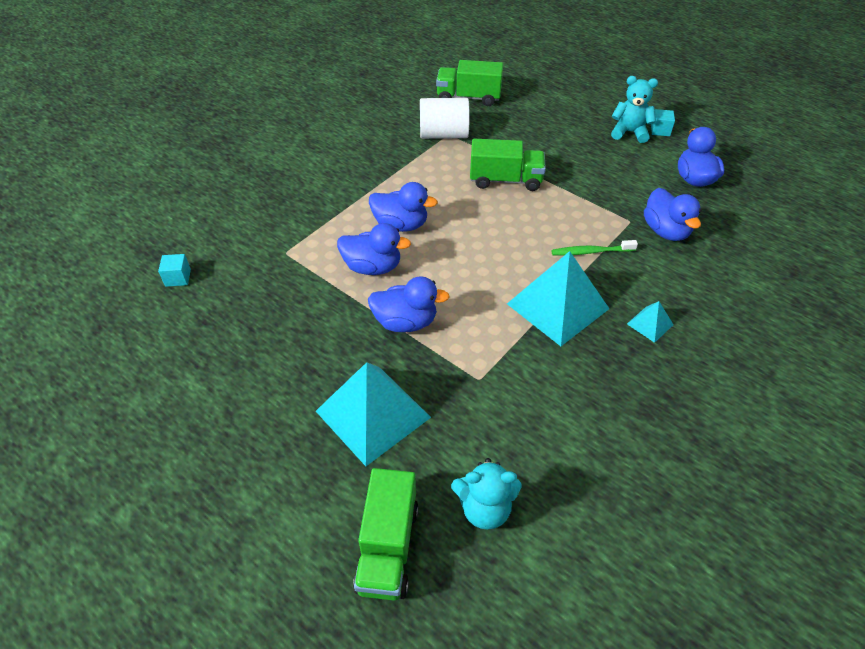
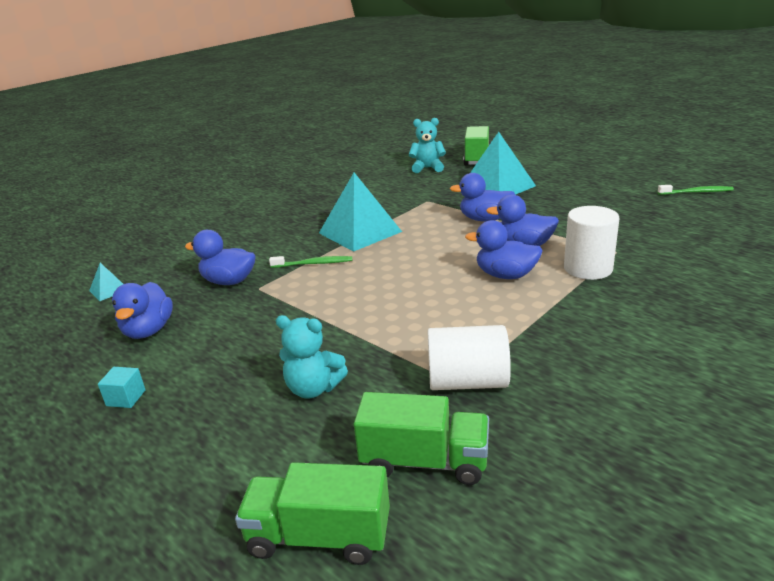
camera: 175 degrees left, 20 degrees down
turquoise cube [158,254,191,287] -> none
green truck [470,139,546,191] -> green truck moved to [235,462,390,565]
turquoise teddy bear [611,76,658,143] -> turquoise teddy bear moved to [276,315,348,398]
turquoise pyramid [627,301,674,343] -> turquoise pyramid moved to [89,263,123,301]
blue duck [644,188,701,241] -> blue duck turned 60 degrees counterclockwise [185,230,256,285]
none -> white cylinder [564,206,620,280]
none -> green toothbrush [658,185,734,195]

